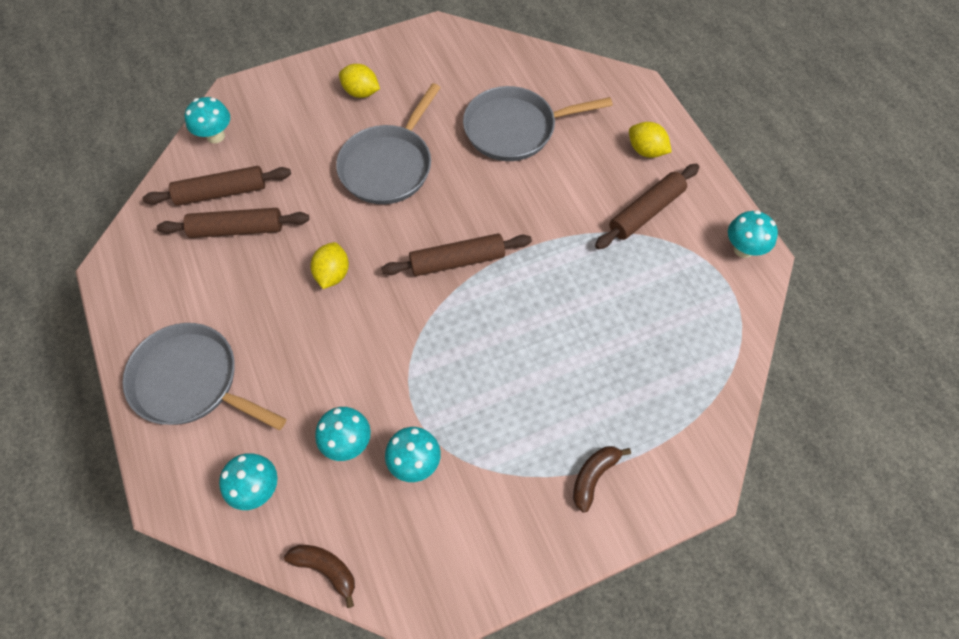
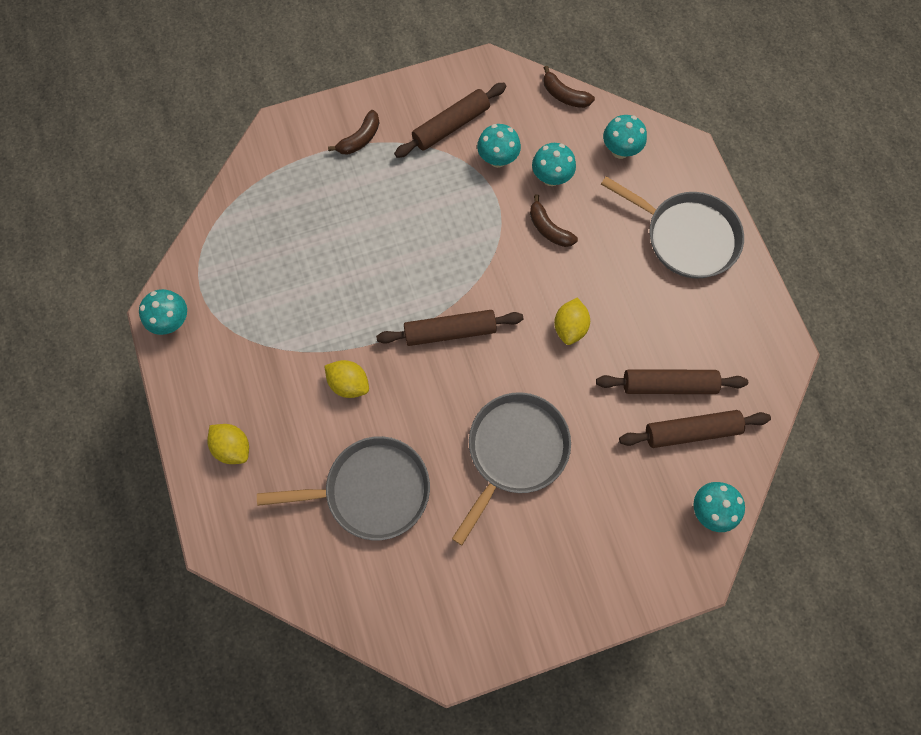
camera: 175 degrees left, 10 degrees up
yellow lemon [339,64,380,98] -> yellow lemon moved to [324,360,369,398]
brown rolling pin [595,164,699,249] -> brown rolling pin moved to [394,83,506,158]
none -> brown banana [530,194,578,247]

